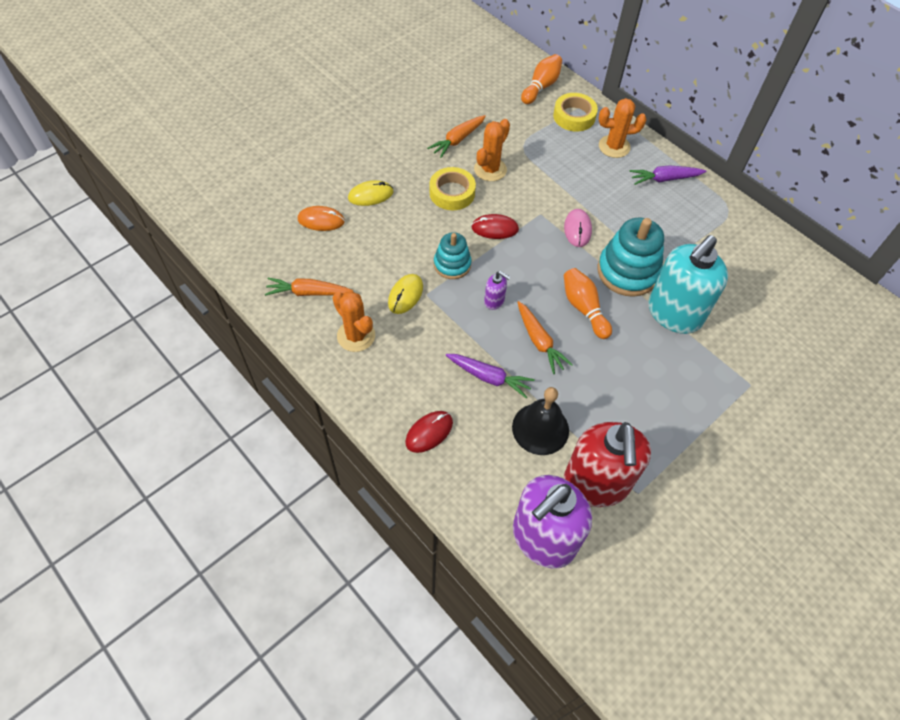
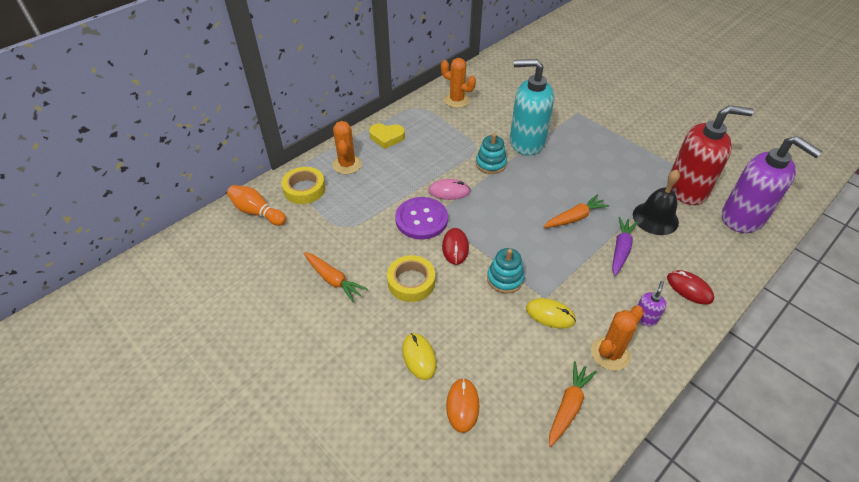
camera: 90 degrees left, 10 degrees down
orange carrot [265,278,353,296] -> orange carrot turned 150 degrees counterclockwise [549,361,597,447]
orange cactus [474,119,510,181] -> orange cactus moved to [441,58,476,108]
purple soap dispenser [484,271,510,310] -> purple soap dispenser moved to [637,281,667,326]
orange bowling pin [564,268,612,339] -> none
turquoise stacking toy [597,218,664,297] -> turquoise stacking toy [476,133,507,174], size x0.60
purple carrot [629,166,707,185] -> yellow heart [369,123,405,149]
turquoise soap dispenser [648,235,728,334] -> turquoise soap dispenser turned 150 degrees clockwise [510,59,554,156]
none -> purple button [395,197,448,240]

